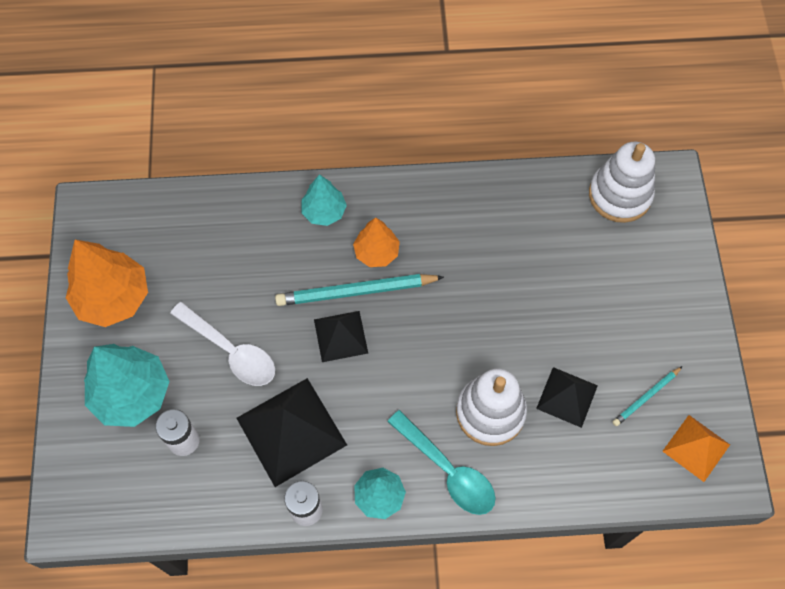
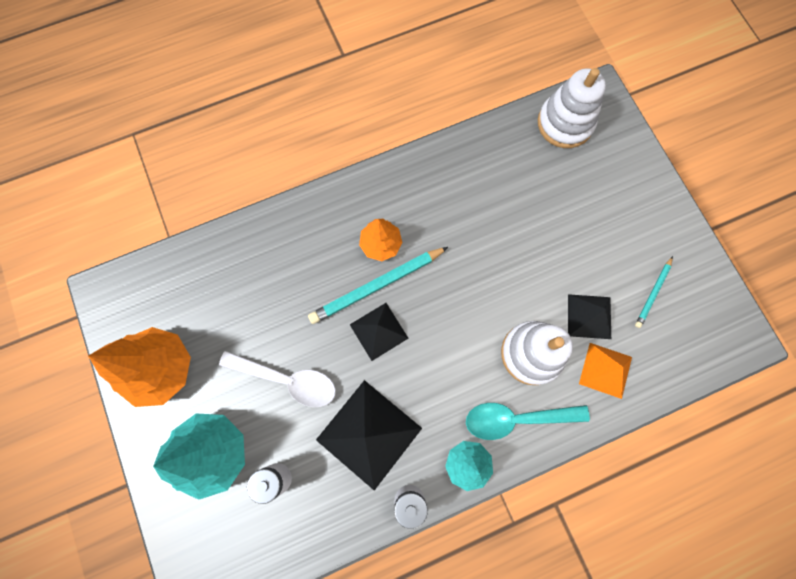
camera: 20 degrees left, 10 degrees up
turquoise tree [301,174,347,226] -> none
turquoise spoon [387,410,496,515] -> turquoise spoon turned 150 degrees clockwise [466,403,590,440]
orange pyramid [662,415,730,482] -> orange pyramid moved to [579,343,632,399]

